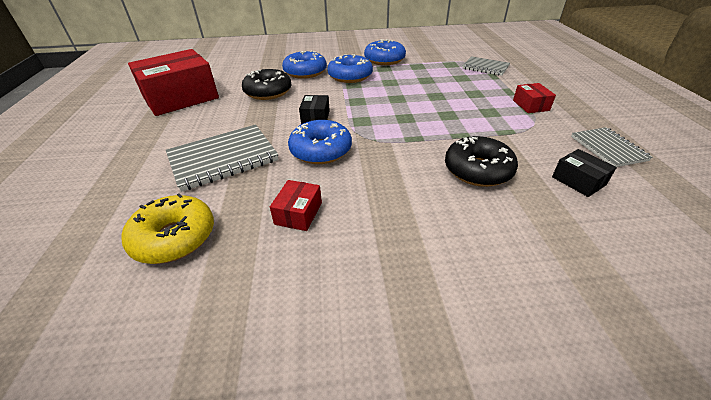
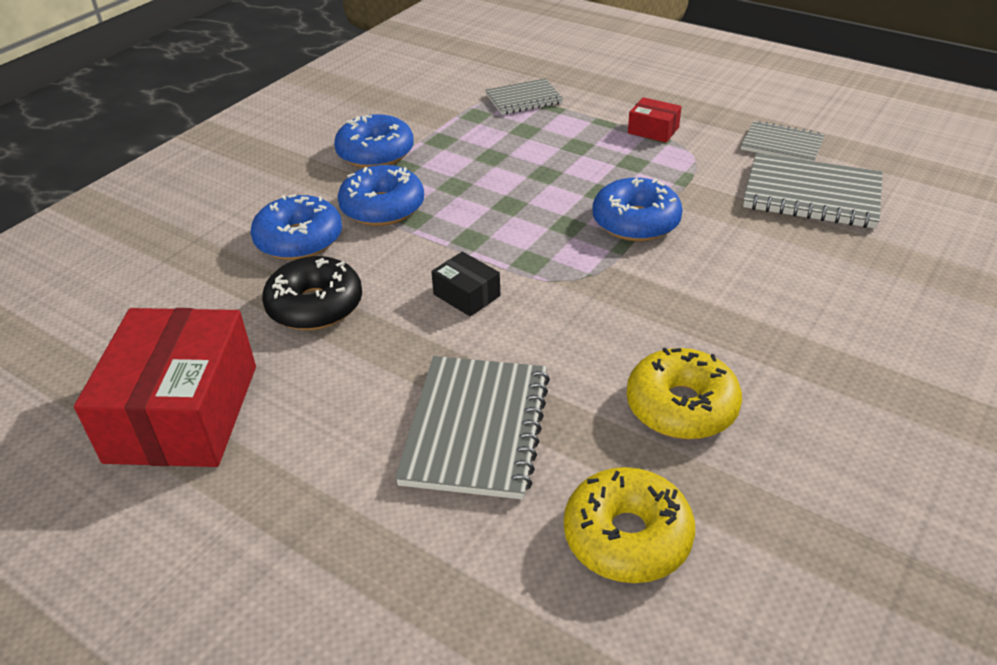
camera: 50 degrees left, 0 degrees up
red box [270,180,322,231] -> yellow donut [626,348,742,439]
blue donut [288,120,352,164] -> blue donut moved to [593,178,683,241]
black donut [445,136,518,187] -> none
black box [552,149,617,197] -> grey notebook [743,153,883,229]

